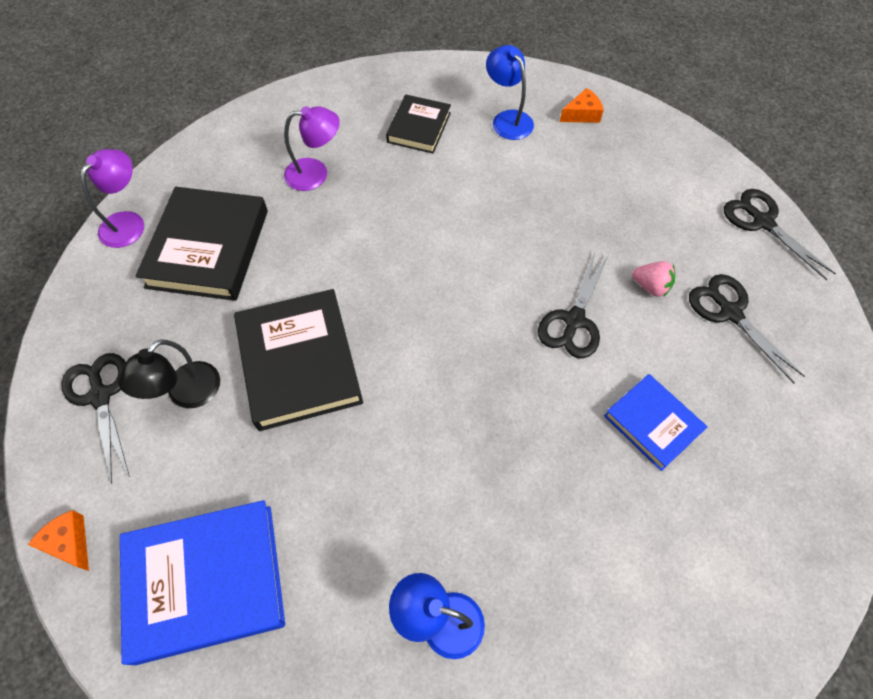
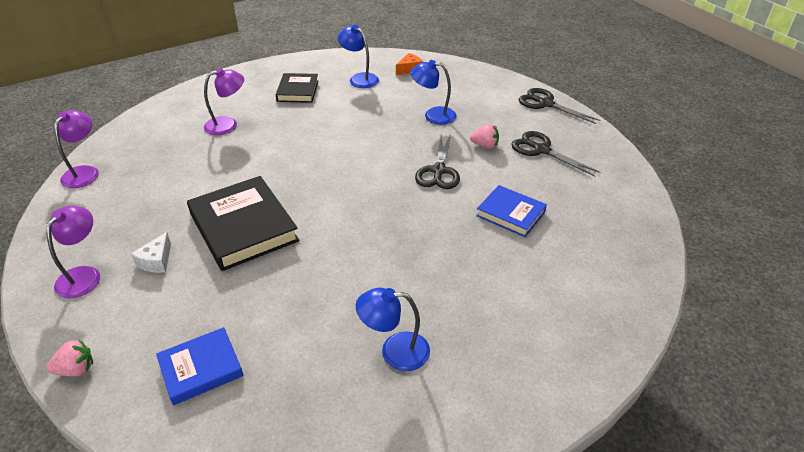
camera: 15 degrees left, 20 degrees down
orange cheese [28,510,89,571] -> pink strawberry [46,340,93,377]
black scissors [61,353,130,484] -> purple lamp [46,206,100,299]
black lamp [118,340,220,408] -> white cheese [131,232,171,273]
blue book [120,500,285,665] -> blue book [156,327,244,405], size x0.59
black book [135,187,268,301] -> none
none -> blue lamp [410,60,457,125]

